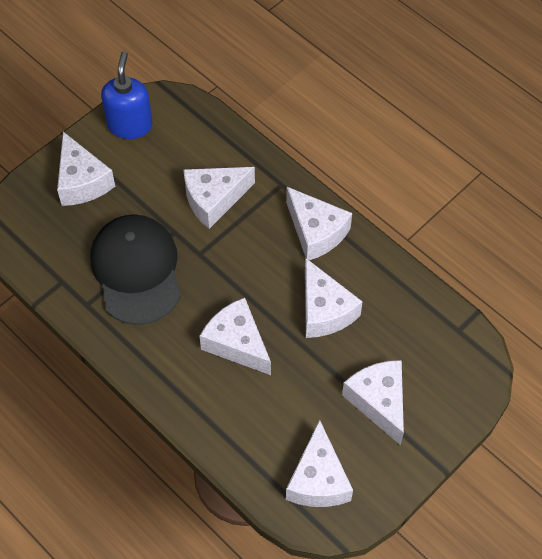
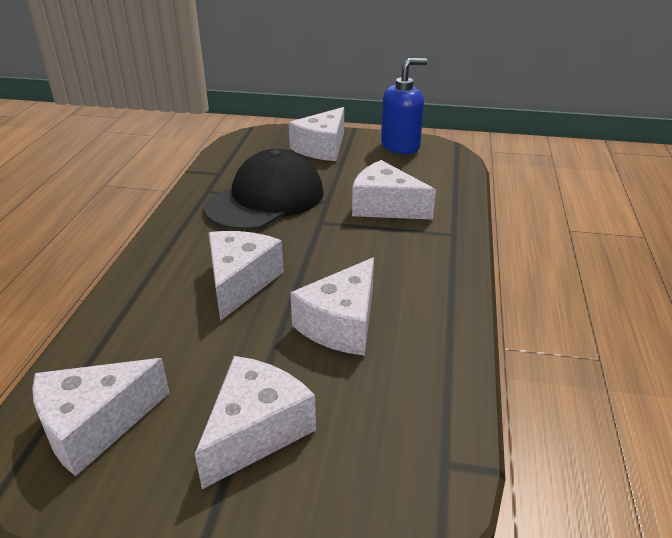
camera: 55 degrees right, 25 degrees down
white cheese [286,187,352,260] -> none

